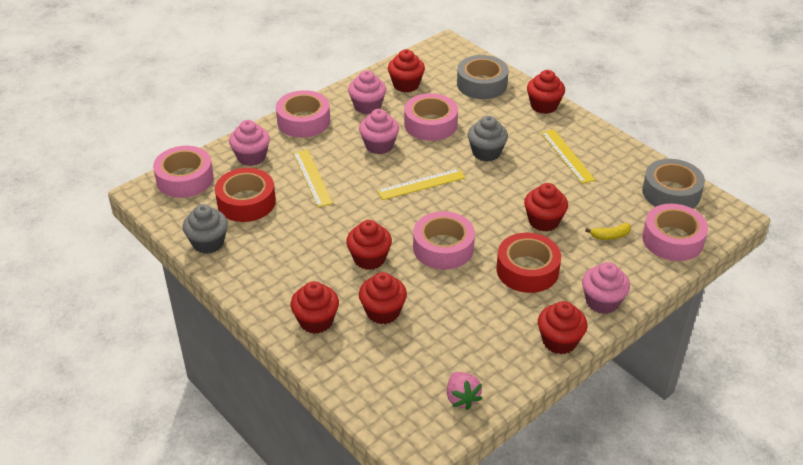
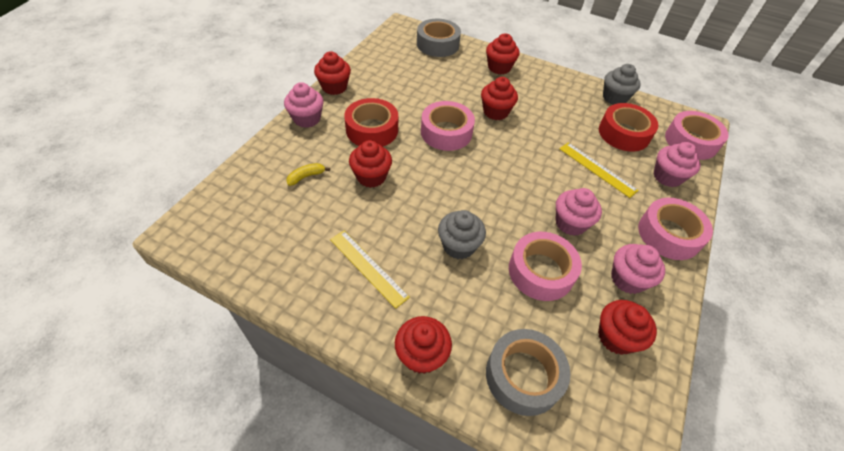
camera: 155 degrees right, 10 degrees up
red cupcake [359,272,407,324] -> none
yellow ruler [377,169,465,200] -> none
pink strawberry [447,372,483,410] -> none
grey tape [642,159,705,209] -> grey tape moved to [417,19,461,57]
pink tape [642,204,708,261] -> none

